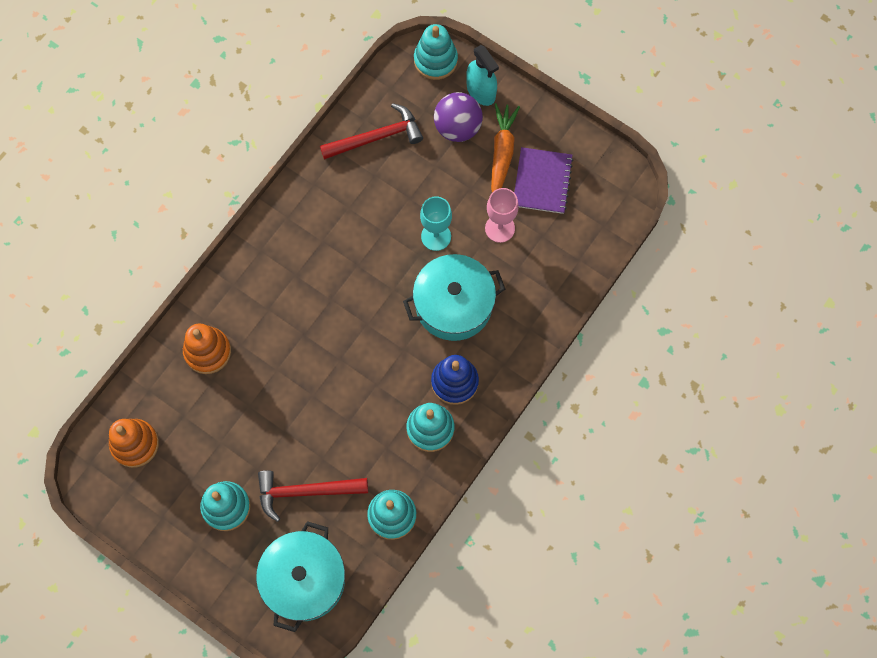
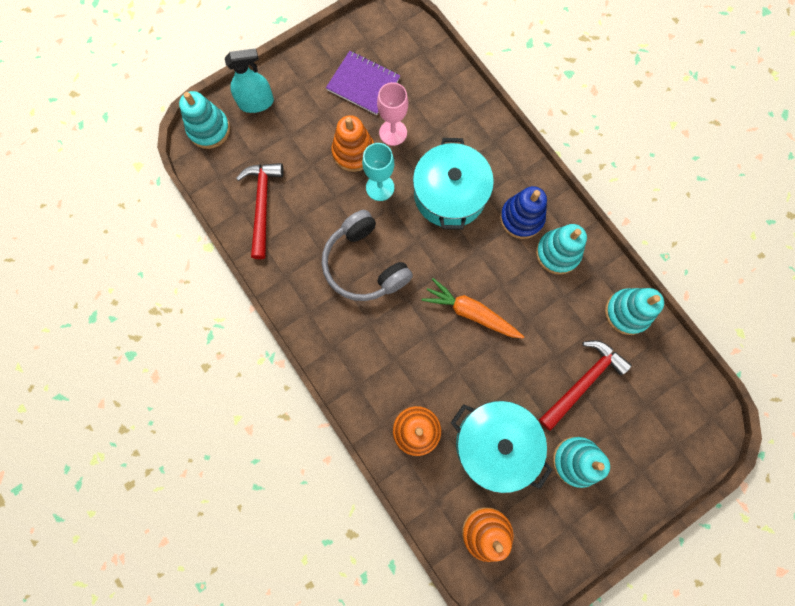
camera: 70 degrees left, 5 degrees up
turquoise pot [256,521,345,632] -> turquoise pot moved to [451,401,553,493]
red hammer [258,470,368,522] -> red hammer turned 150 degrees counterclockwise [539,340,632,431]
purple ball [434,92,483,142] -> none
orange carrot [491,103,520,192] -> orange carrot moved to [422,278,524,339]
none -> grey headphones [322,210,413,301]
none -> orange stacking toy [331,115,374,172]

